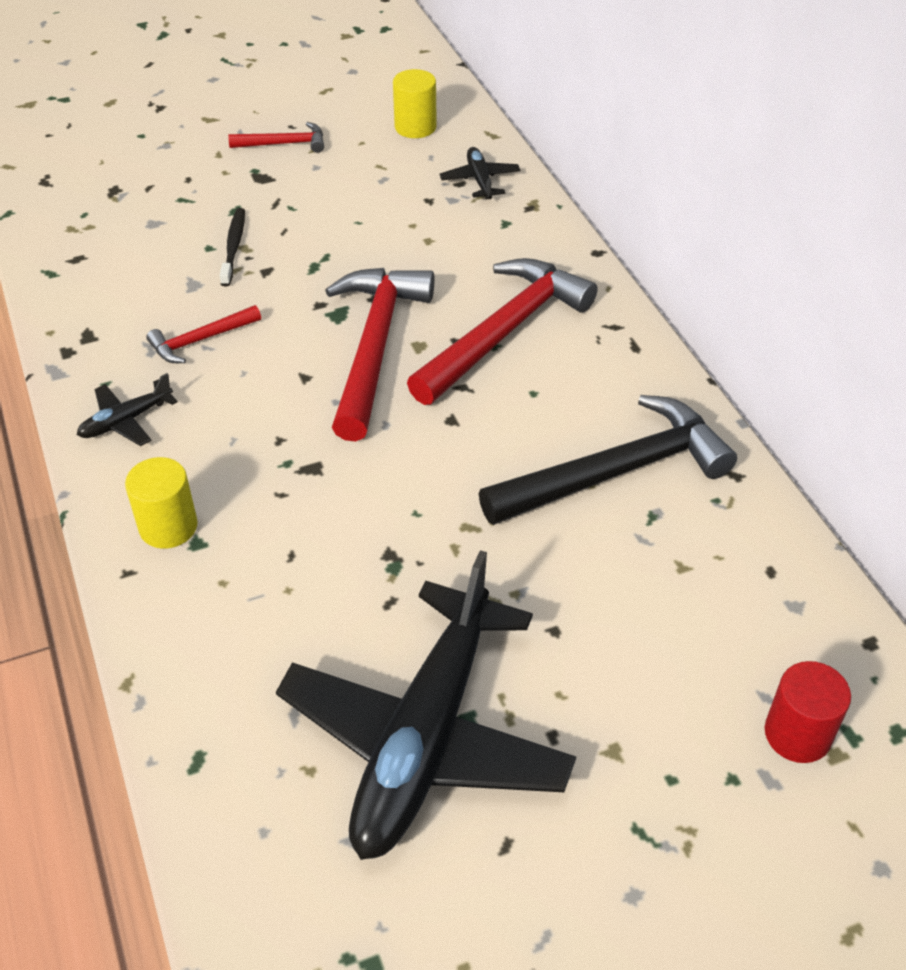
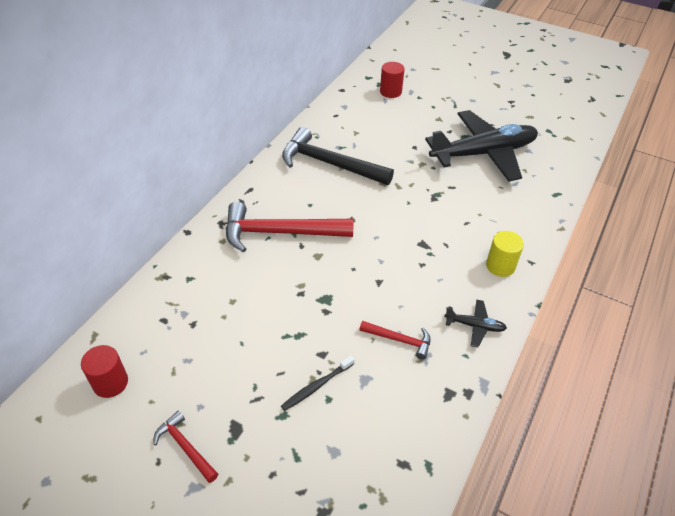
camera: 130 degrees left, 0 degrees up
red hammer [325,268,434,441] -> none
yellow cylinder [393,69,437,138] -> red cylinder [81,345,128,398]
black plane [440,147,520,199] -> none

